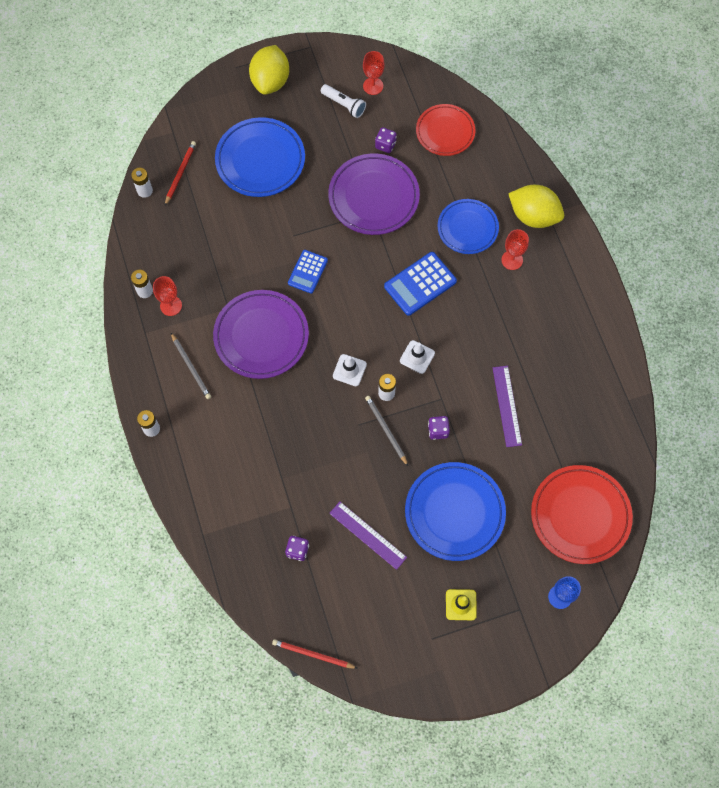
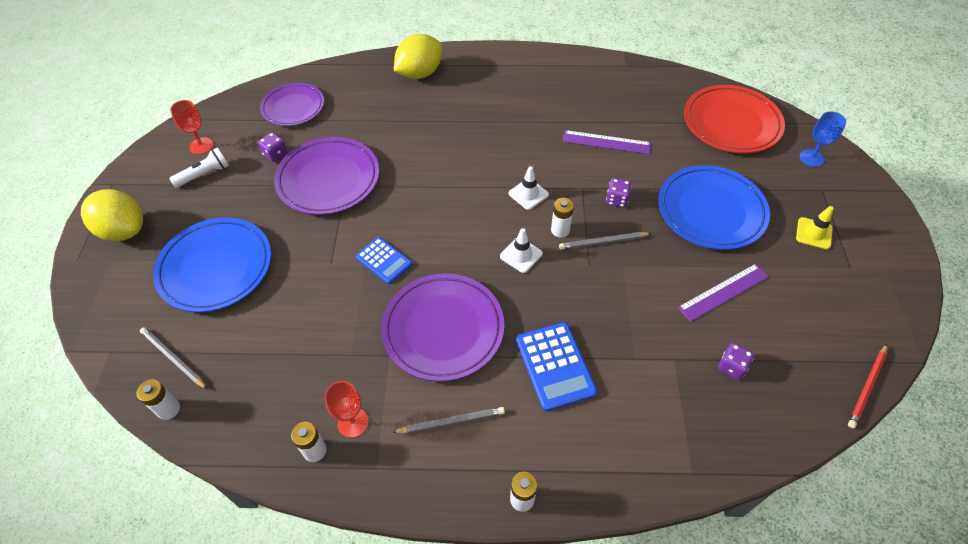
camera: 70 degrees left, 15 degrees down
red pencil [165,141,196,206] -> grey pencil [140,327,207,389]
blue calculator [384,252,457,316] -> blue calculator moved to [516,322,597,411]
red plate [416,104,475,156] -> purple plate [260,83,324,126]
blue plate [437,199,499,254] -> none
red goblet [501,229,529,270] -> none

